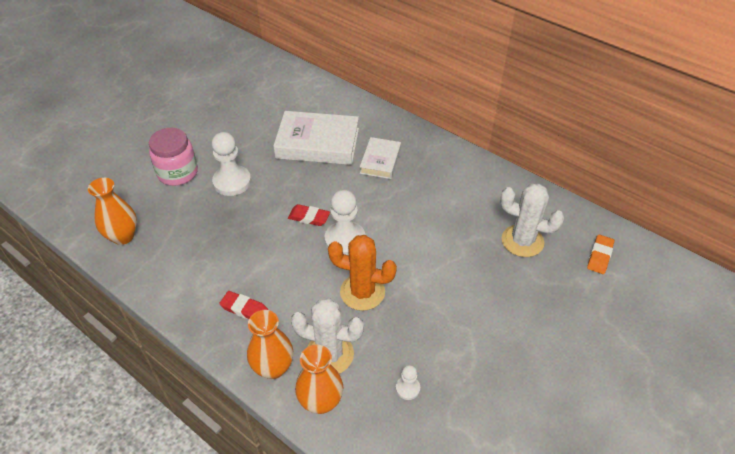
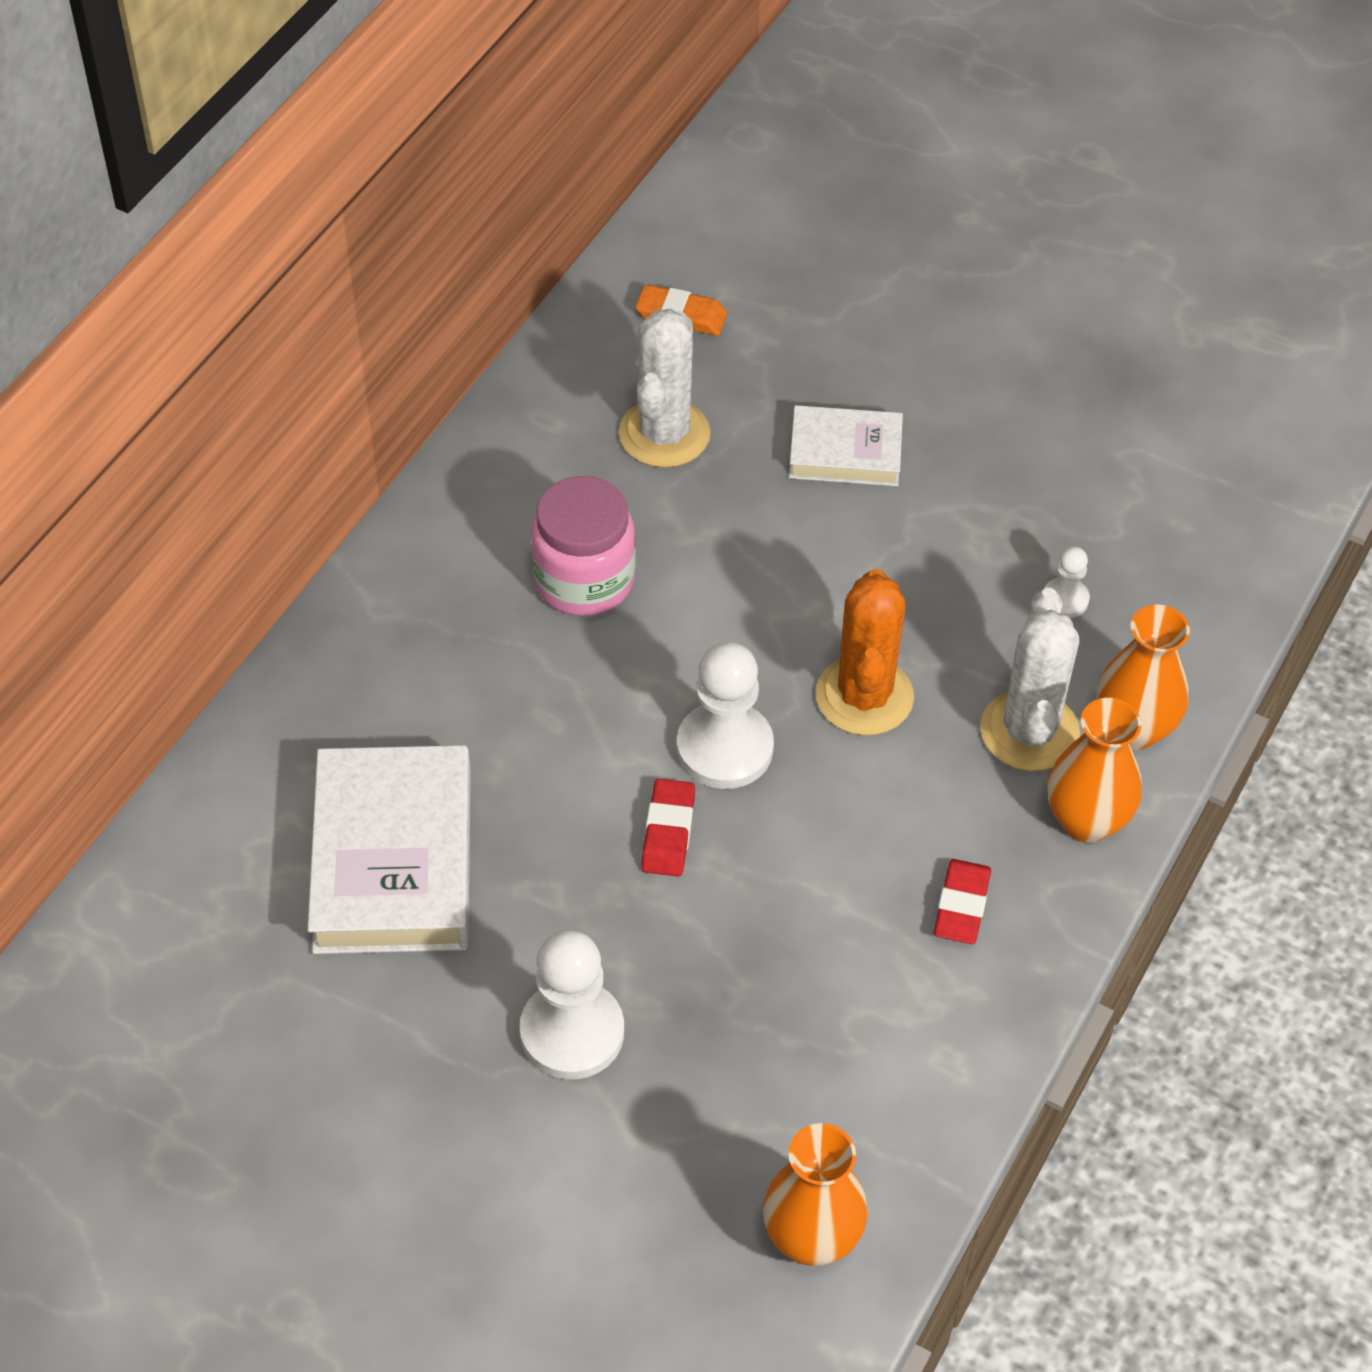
camera: 100 degrees left, 5 degrees up
pink jar [149,128,198,186] -> pink jar moved to [531,476,635,616]
white book [360,137,401,179] -> white book moved to [789,405,903,486]

